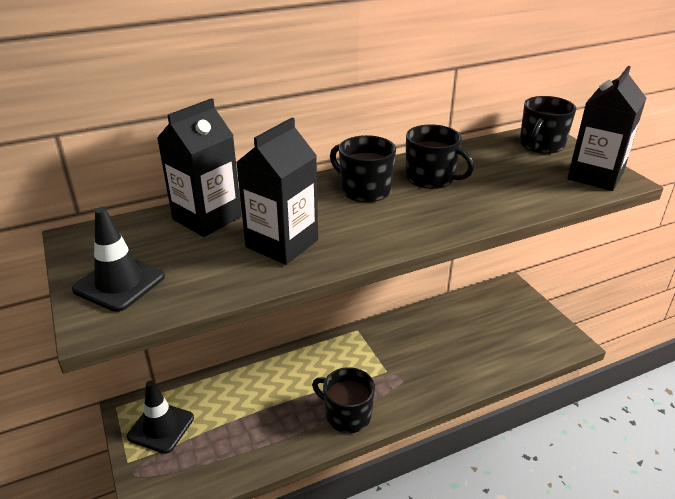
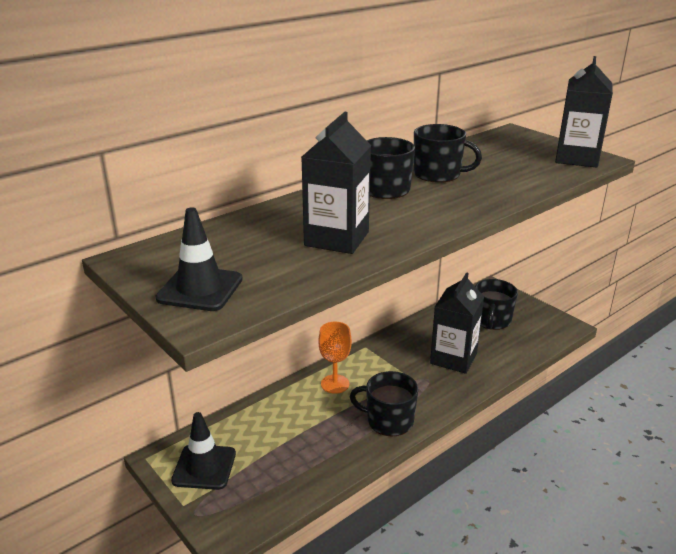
camera: 15 degrees left, 5 degrees down
black carton [157,98,242,237] -> black carton moved to [430,272,484,374]
black mug [520,96,576,154] -> black mug moved to [475,279,518,330]
none -> orange goblet [318,322,352,394]

